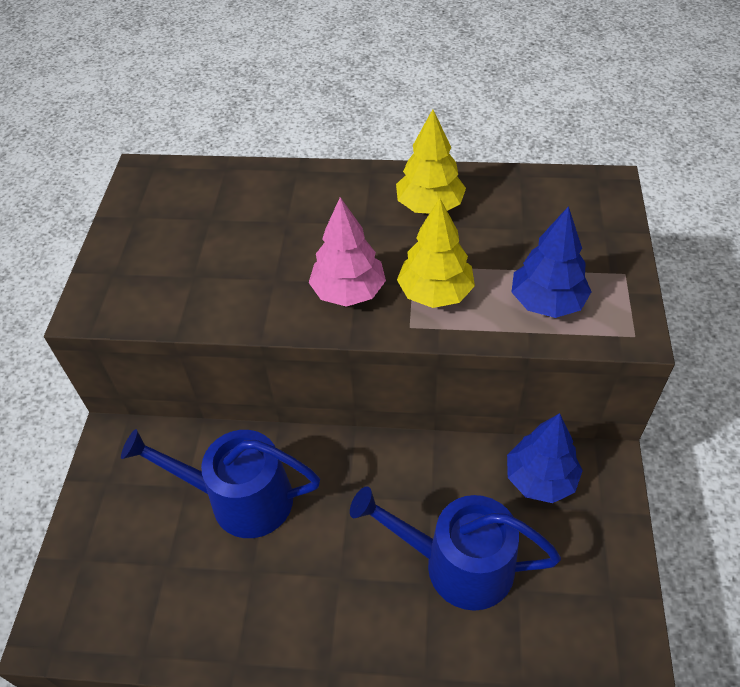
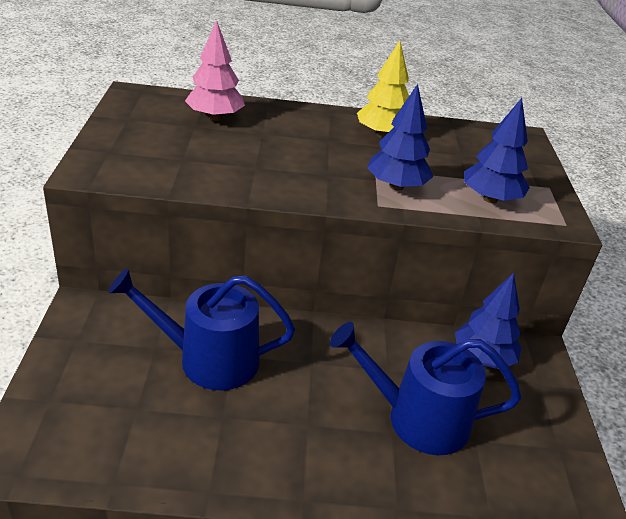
camera: 10 degrees left, 15 degrees down
pink tree [309,197,386,307] -> pink tree moved to [185,20,245,121]
yellow tree [397,198,475,308] -> blue tree [367,84,433,191]

